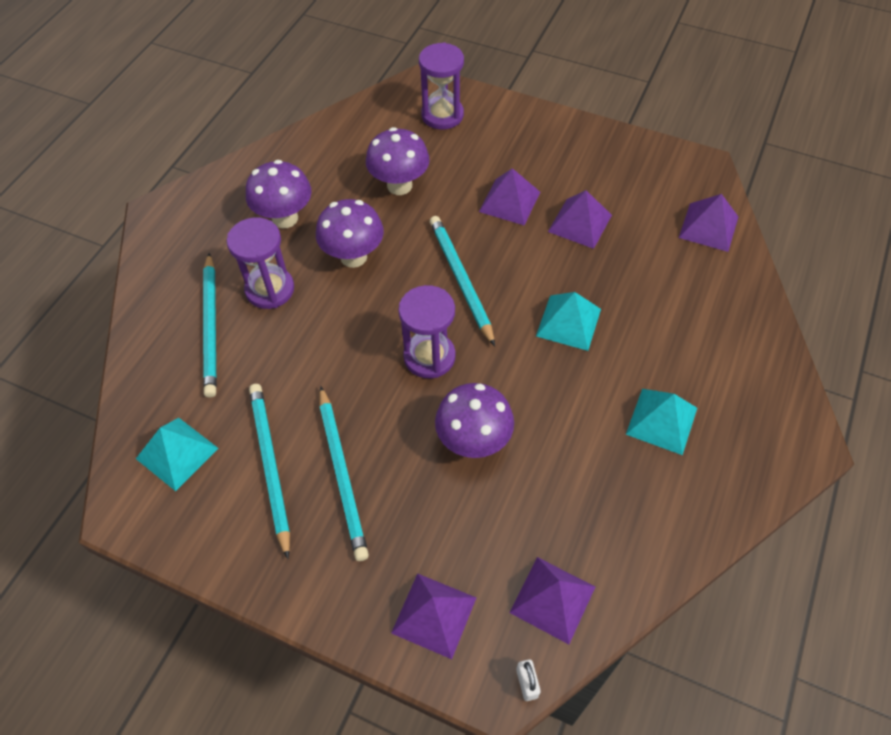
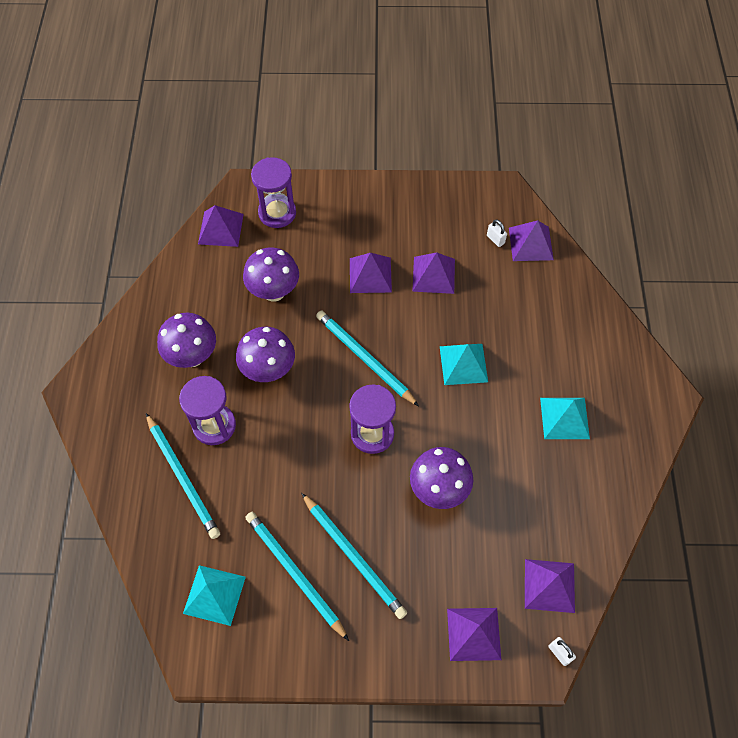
camera: 25 degrees left, 5 degrees up
none -> purple pyramid [198,205,244,247]
none -> white padlock [487,219,507,247]

